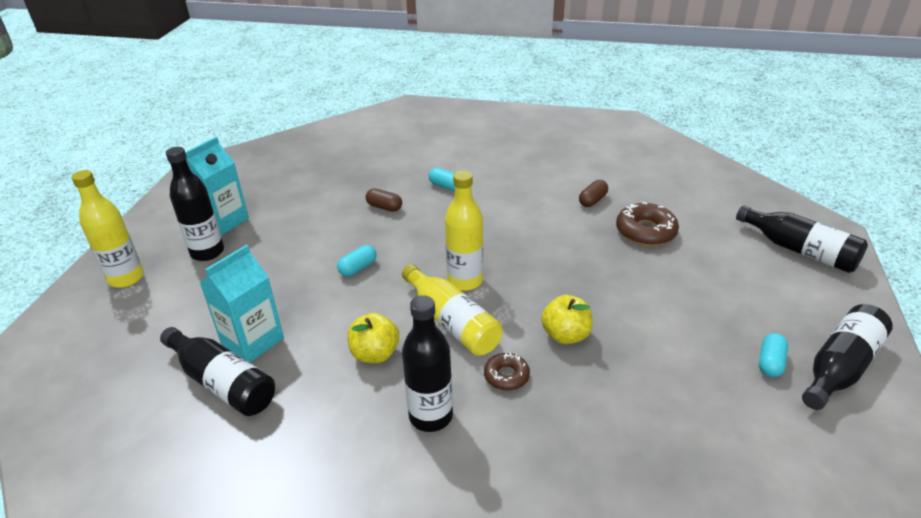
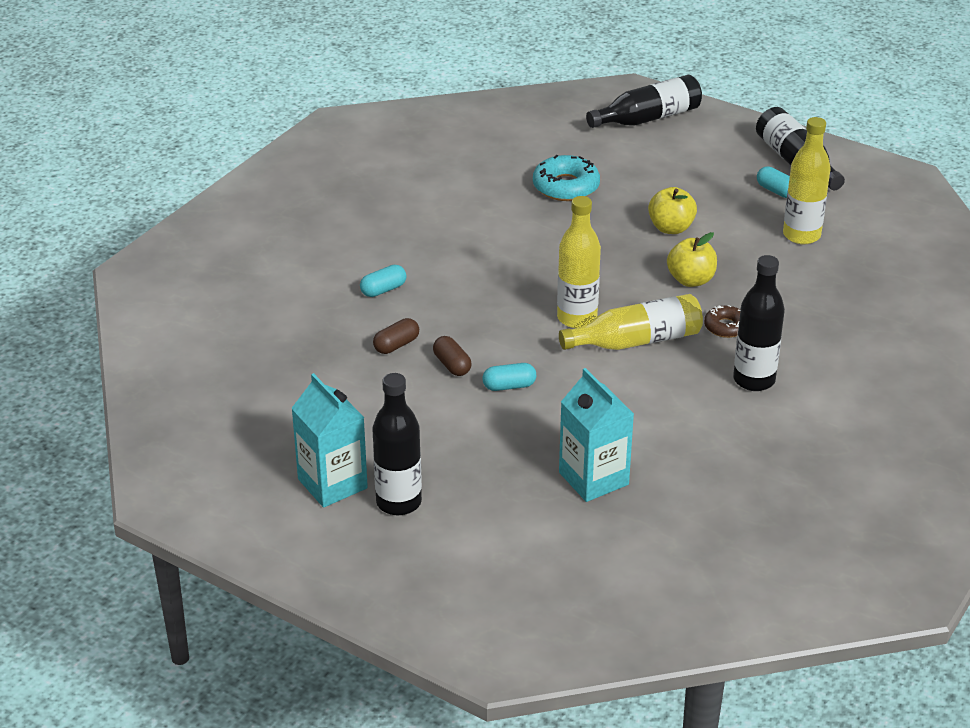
camera: 70 degrees left, 0 degrees up
yellow bottle [72,170,144,288] -> yellow bottle moved to [783,117,831,244]
black bottle [160,327,275,416] -> none
turquoise capsule [337,245,377,276] -> turquoise capsule turned 75 degrees counterclockwise [482,363,536,391]
yellow apple [347,313,399,363] -> yellow apple moved to [648,187,697,234]
brown capsule [579,180,608,207] -> brown capsule moved to [433,336,472,376]
brown donut [616,202,679,246] -> turquoise donut [533,155,600,201]

